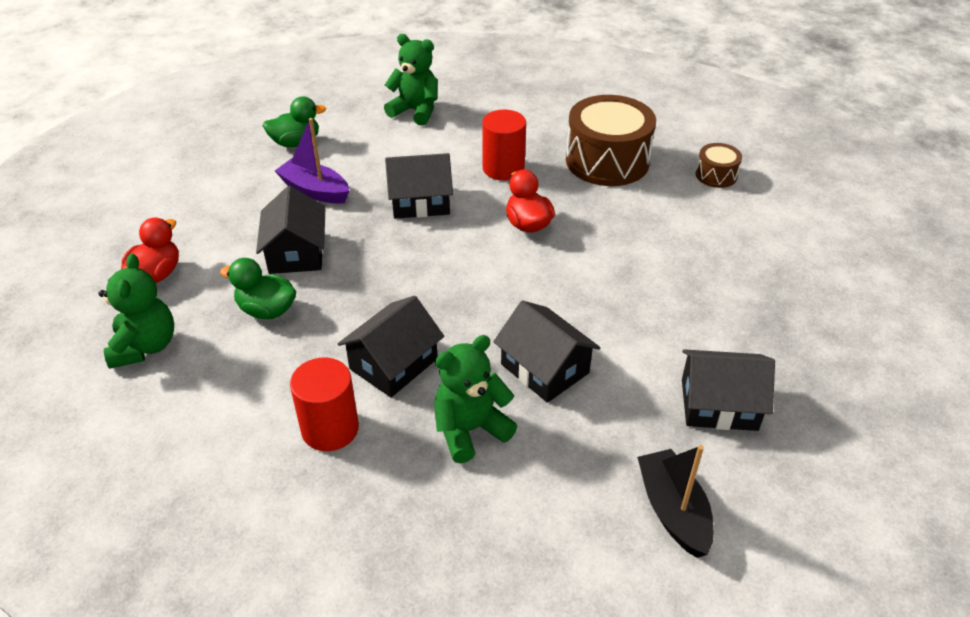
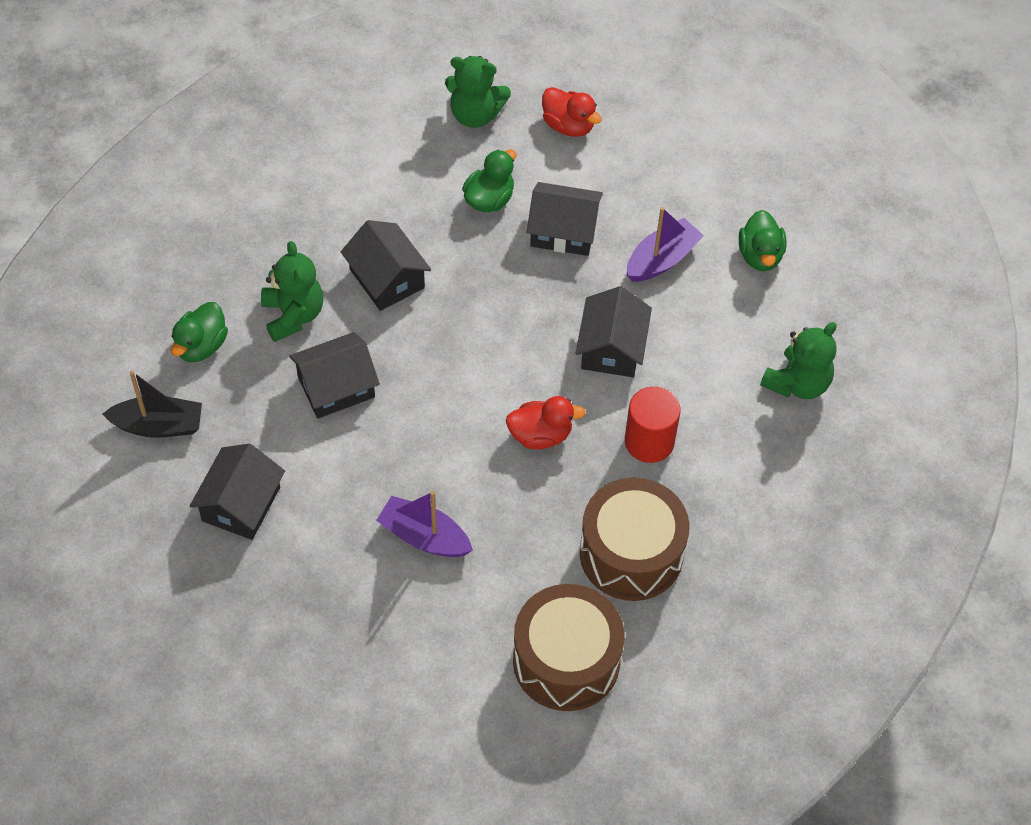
camera: 105 degrees right, 15 degrees up
red cylinder [290,357,359,451] -> none
brown drum [696,143,742,188] -> brown drum [513,584,625,711], size x2.07
none -> green duck [171,302,228,362]
none -> purple boat [376,491,473,557]

